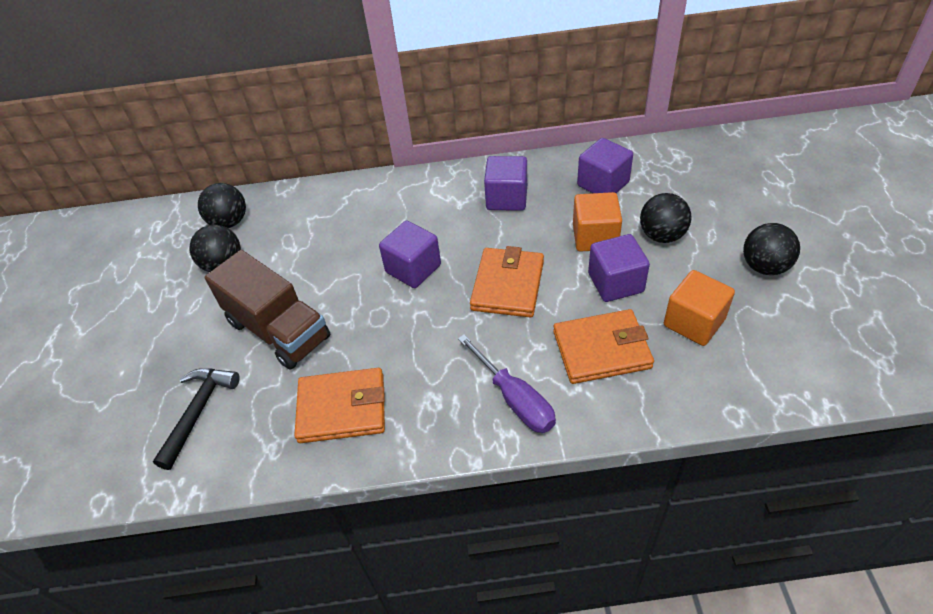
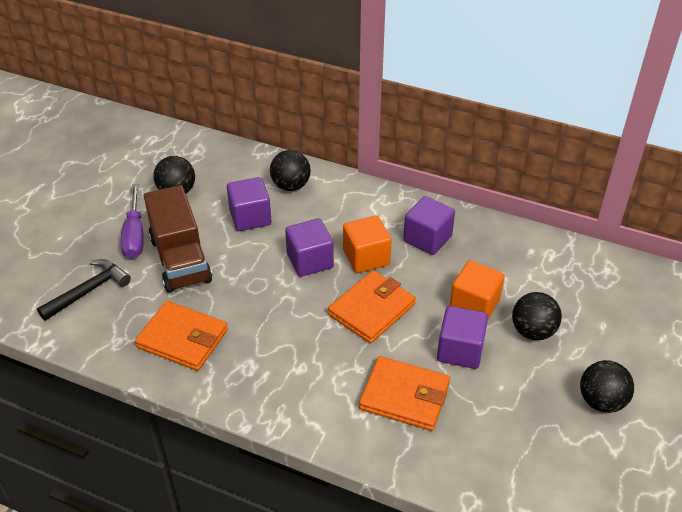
camera: 25 degrees right, 5 degrees down
black ball [198,183,246,228] -> black ball moved to [270,150,311,191]
purple screwdriver [458,334,556,433] -> purple screwdriver moved to [121,184,143,259]
purple cube [577,138,633,193] -> purple cube moved to [227,177,271,231]
orange cube [664,270,735,346] -> orange cube moved to [343,215,392,273]

